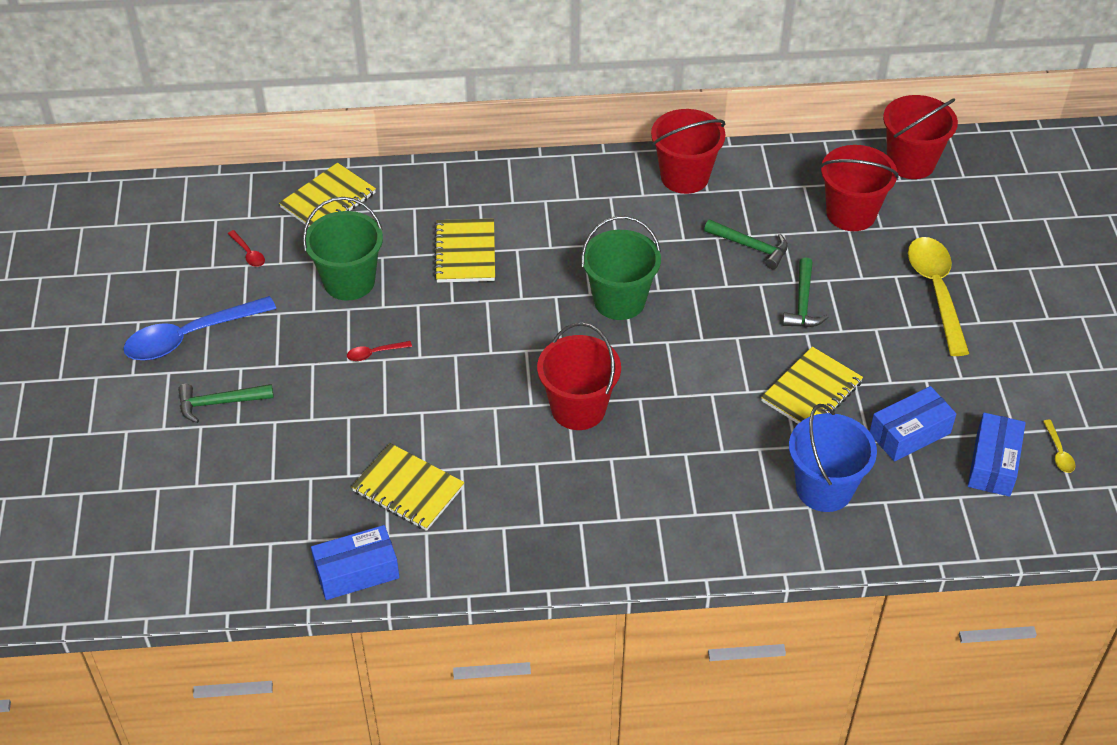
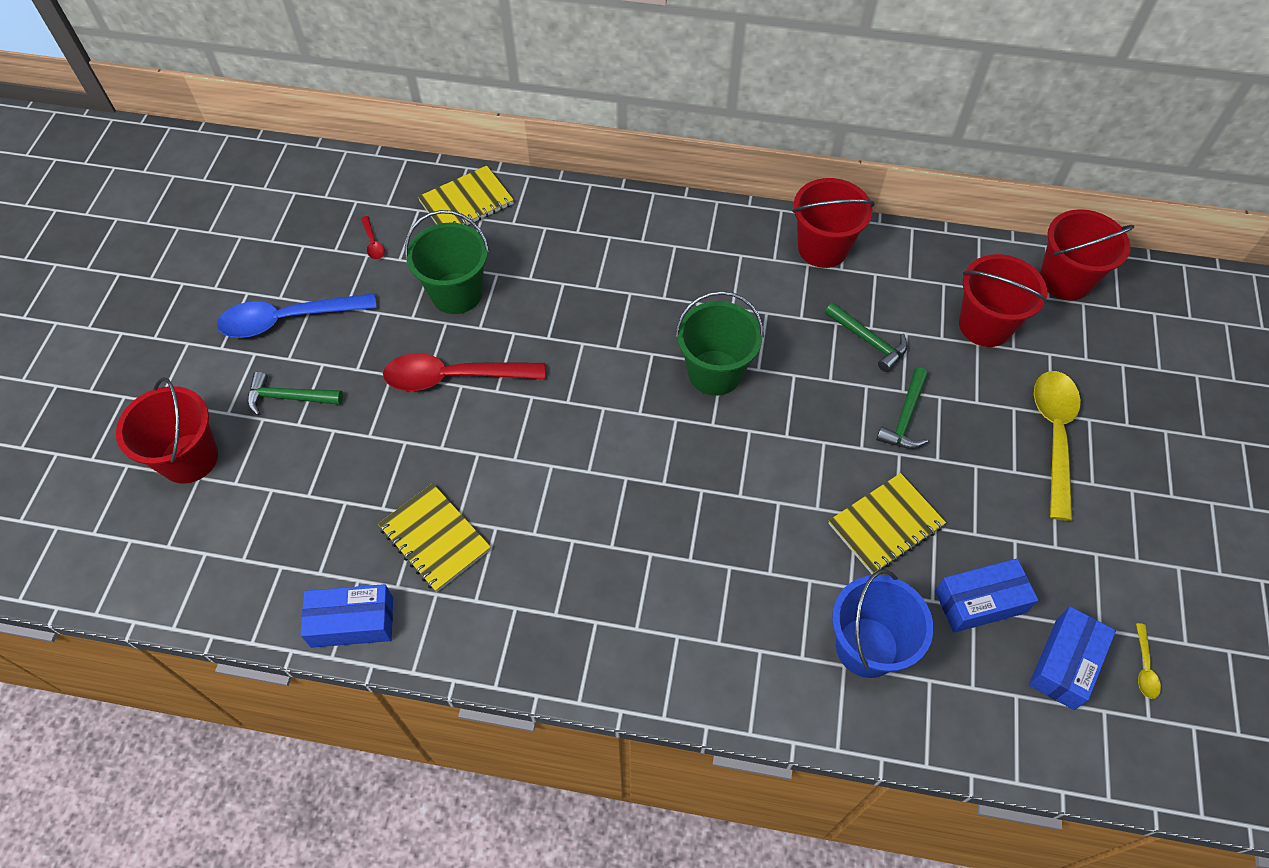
camera: 15 degrees right, 10 degrees up
red spoon [347,341,412,361] -> red spoon [383,353,545,391], size x2.39
yellow notebook [434,219,495,283] -> none
red bucket [537,322,621,430] -> red bucket moved to [116,377,218,484]

